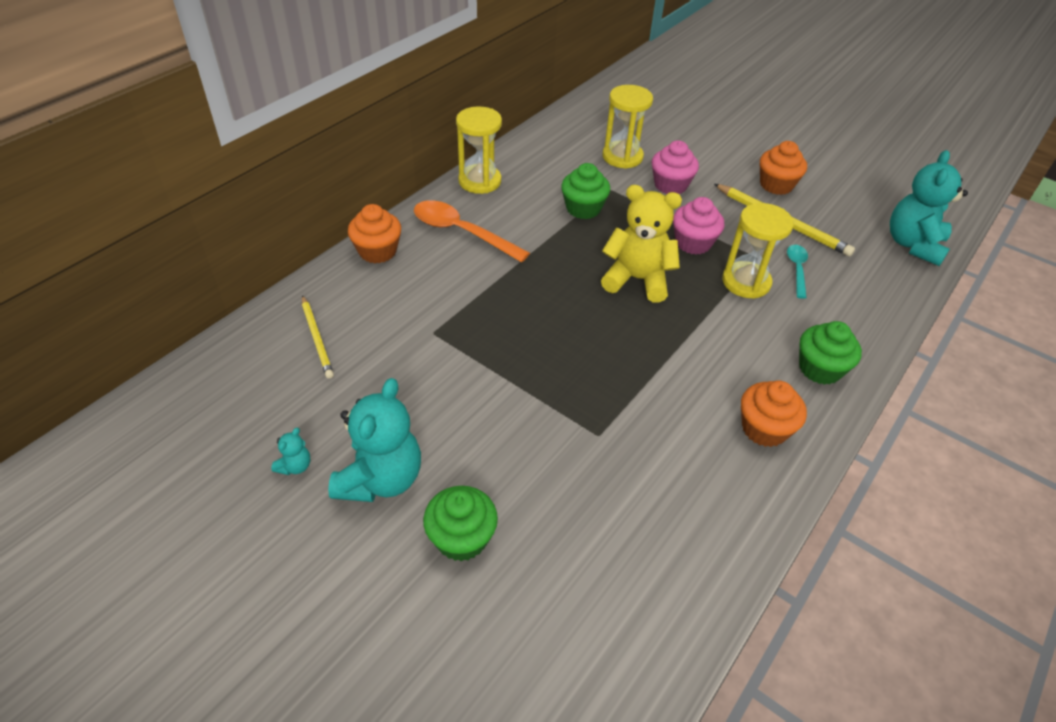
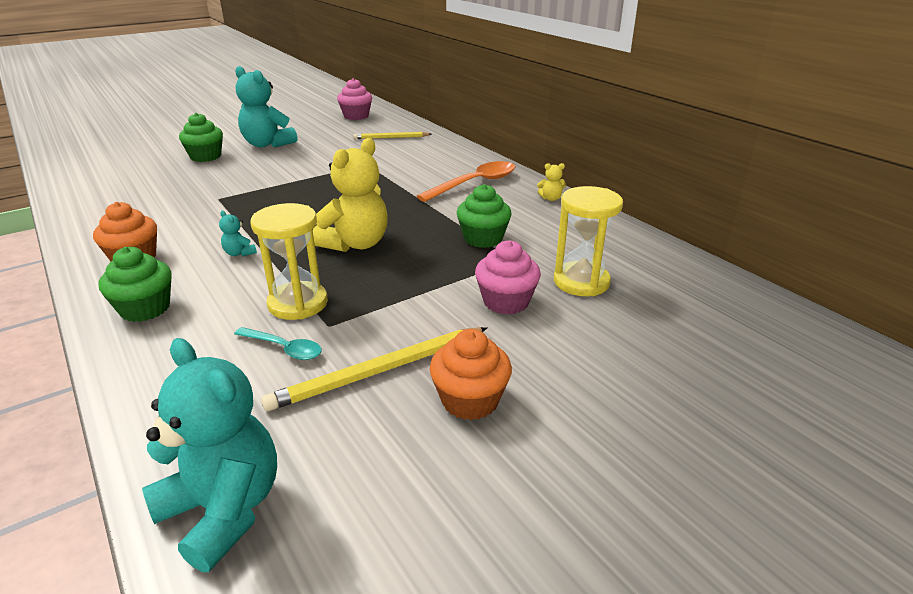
camera: 110 degrees right, 15 degrees down
turquoise teddy bear [271,428,311,475] -> turquoise teddy bear moved to [219,211,257,257]
orange cupcake [348,204,401,263] -> none
yellow hourglass [456,107,502,194] -> yellow teddy bear [537,163,566,201]
pink cupcake [673,197,725,254] -> pink cupcake moved to [337,78,372,120]

